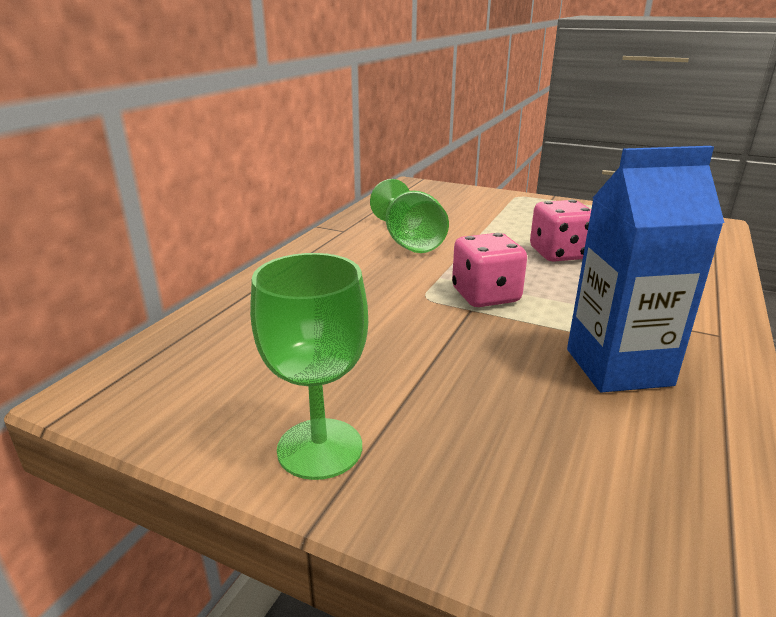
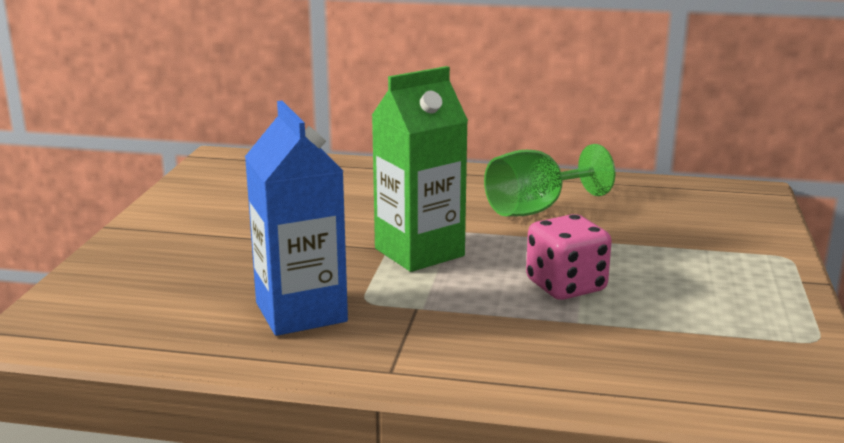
camera: 75 degrees right, 5 degrees down
green goblet [250,253,368,480] -> none
pink dice [452,233,527,307] -> green carton [371,66,468,272]

